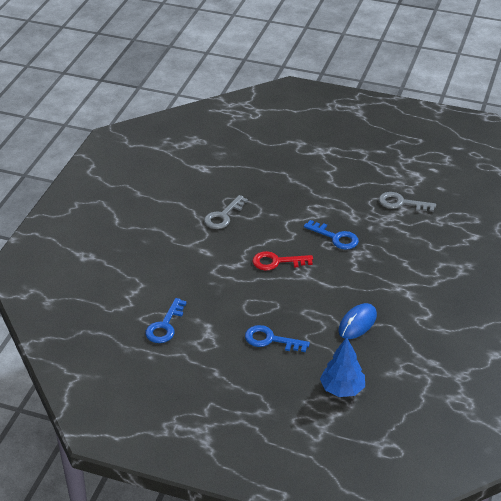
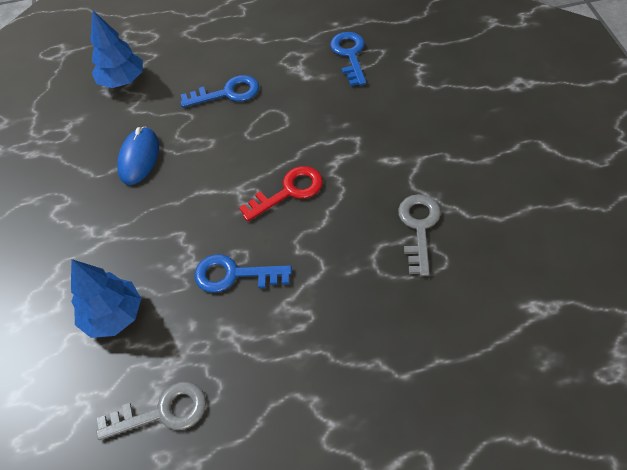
camera: 155 degrees right, 15 degrees up
none -> blue tree [71,259,141,338]

